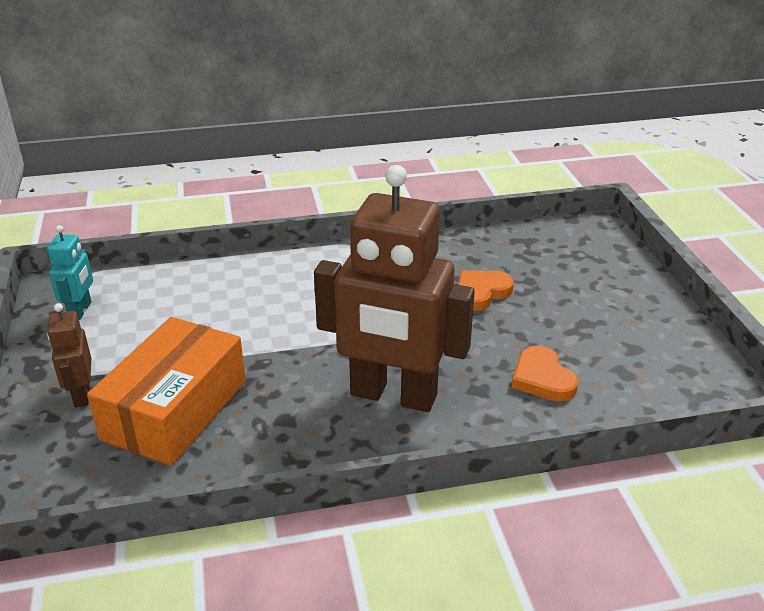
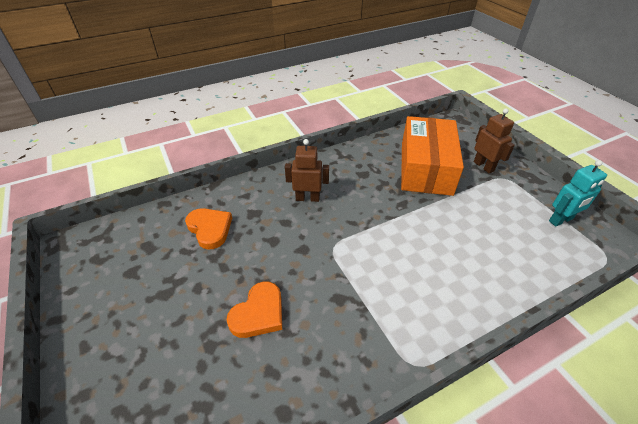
camera: 165 degrees right, 10 degrees up
turquoise robot [47,225,93,321] -> turquoise robot turned 105 degrees counterclockwise [549,160,607,227]
brown robot [314,165,475,412] -> brown robot [285,139,329,202], size x0.44

